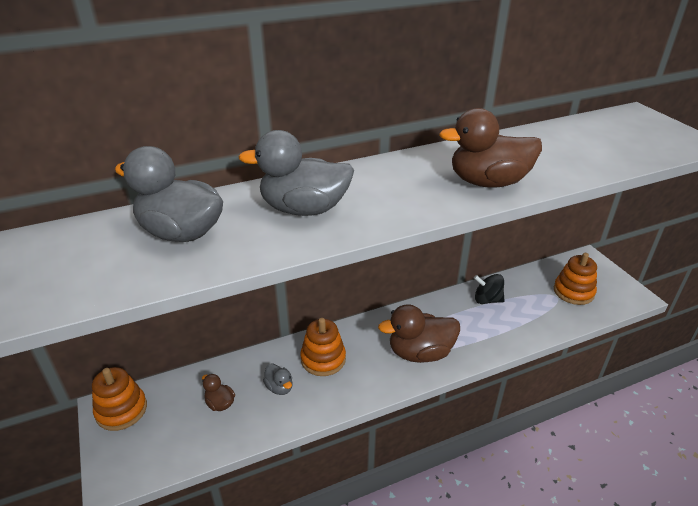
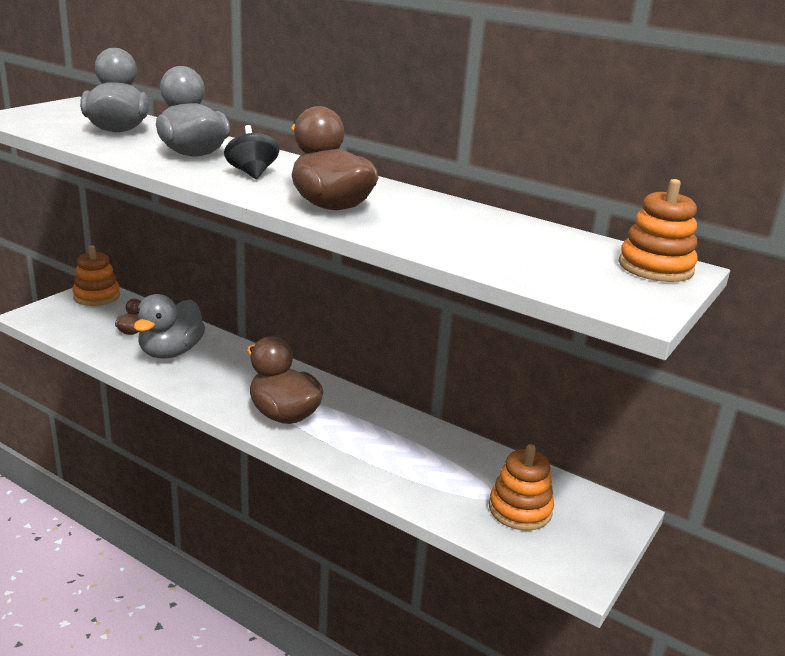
camera: 55 degrees right, 10 degrees down
grey duck [263,363,293,395] -> grey duck [134,294,205,359], size x2.08
orange stacking toy [300,318,346,376] -> orange stacking toy moved to [619,179,698,282]
black spinning top [474,274,504,304] -> black spinning top moved to [224,125,279,179]

